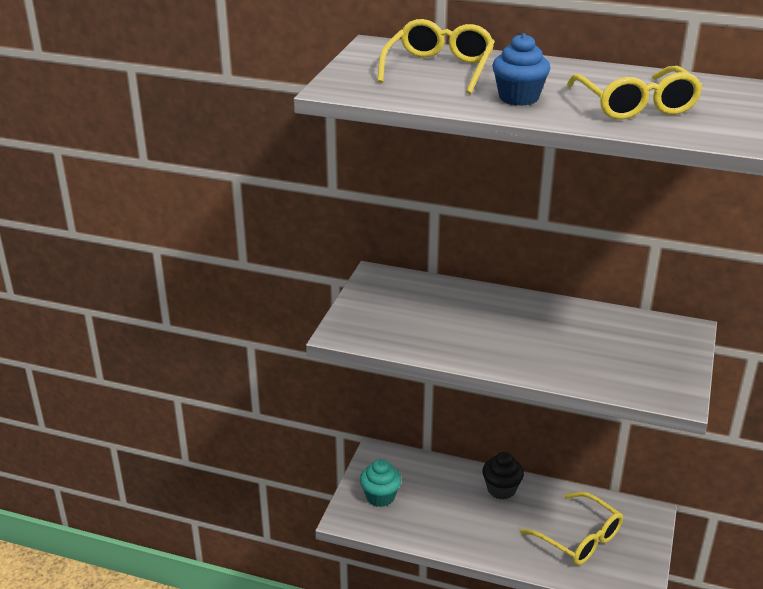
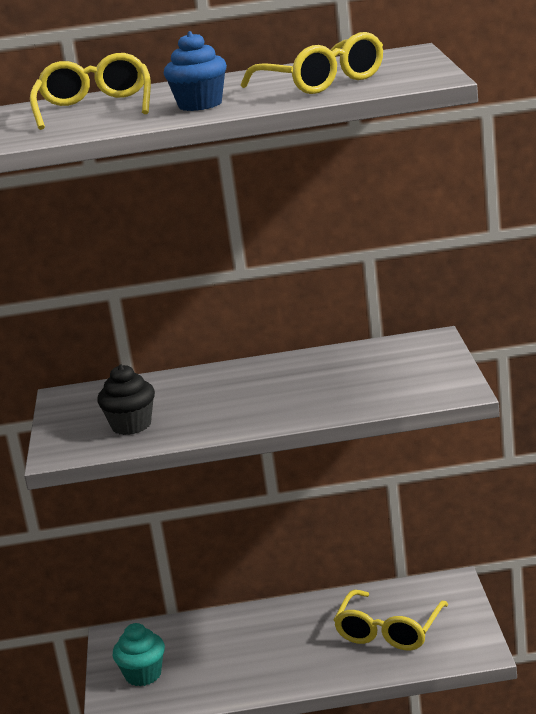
camera: 20 degrees left, 10 degrees down
black cupcake [482,452,524,500] -> black cupcake moved to [97,365,155,435]
yellow glasses [520,492,623,565] -> yellow glasses turned 90 degrees clockwise [334,590,448,650]

